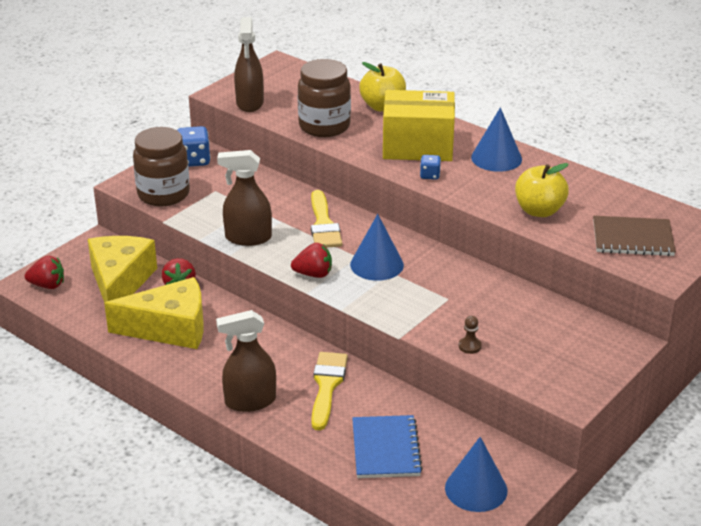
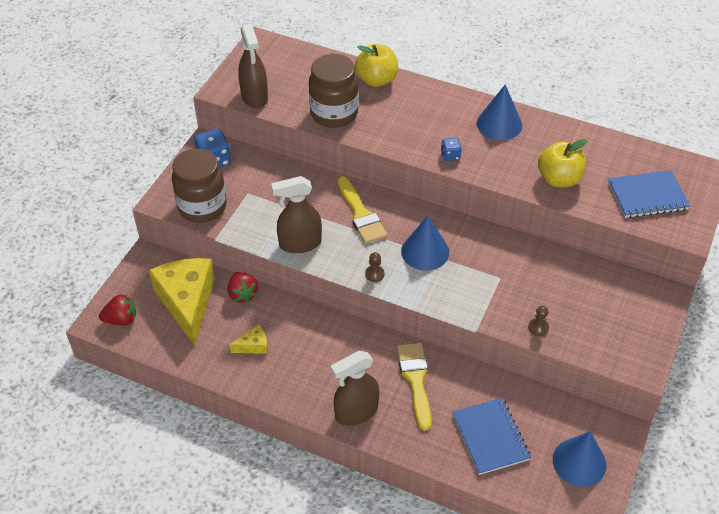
camera: 15 degrees left, 15 degrees up
yellow cheese [104,277,204,349] -> yellow cheese [230,325,268,354], size x0.42
red strawberry [291,243,332,278] -> brown pawn [365,252,385,282]
yellow box [383,90,455,161] -> none
brown notebook [593,216,676,256] -> blue notebook [608,170,690,218]

